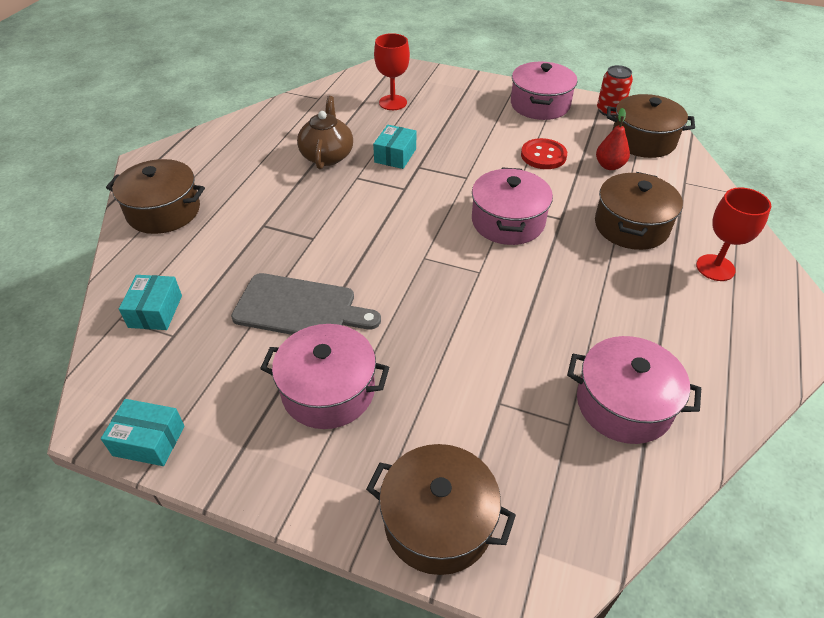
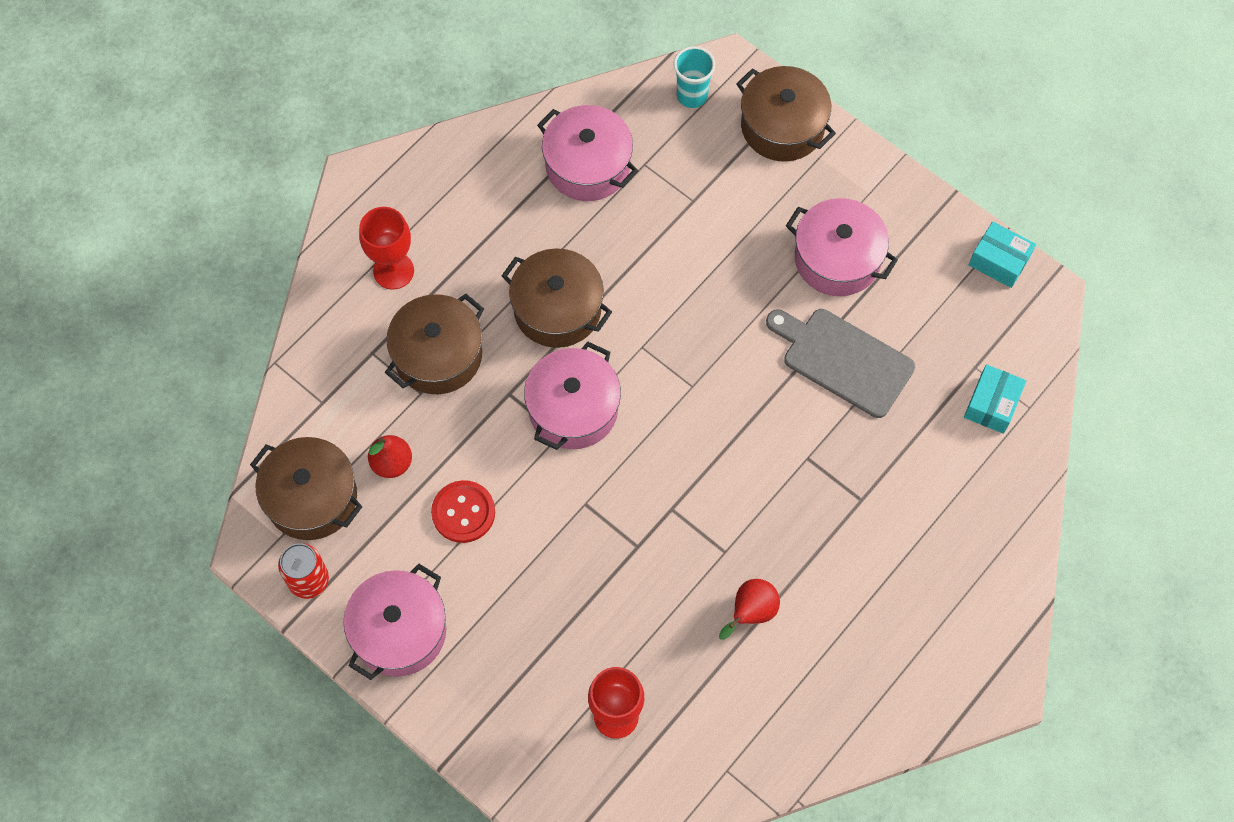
camera: 160 degrees left, 20 degrees up
brown pot [106,159,205,234] -> brown pot moved to [502,248,612,348]
brown teapot [297,96,353,170] -> red pear [719,579,780,640]
turquoise box [373,125,416,169] -> none
none -> turquoise cup [674,46,715,108]

